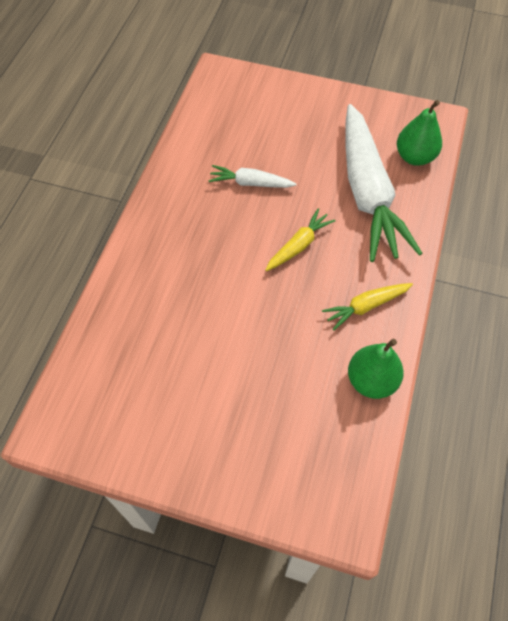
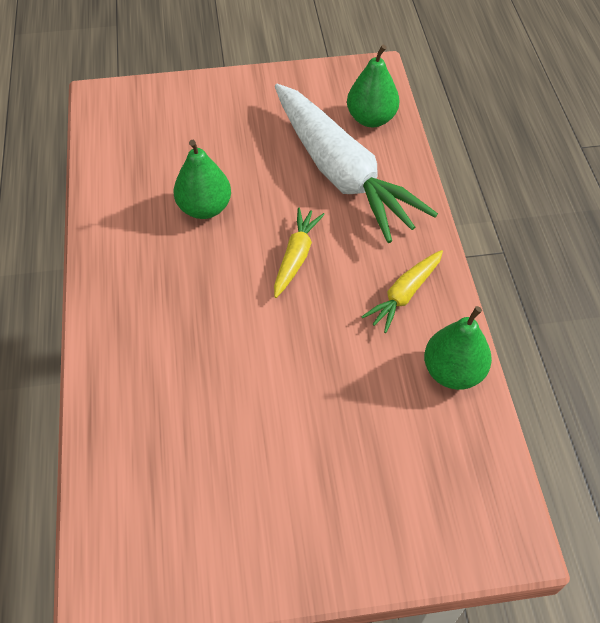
camera: 25 degrees left, 5 degrees down
white carrot [208,165,297,188] -> green pear [174,140,231,219]

